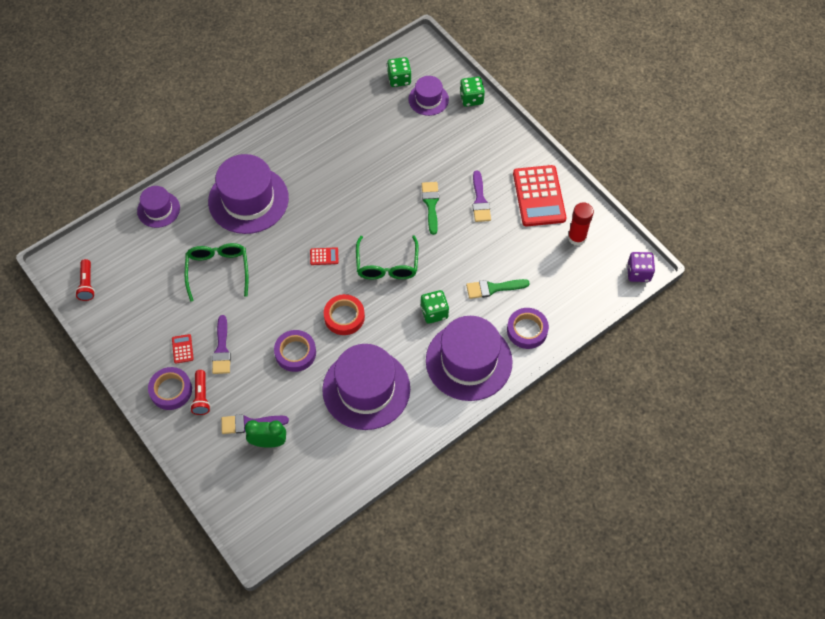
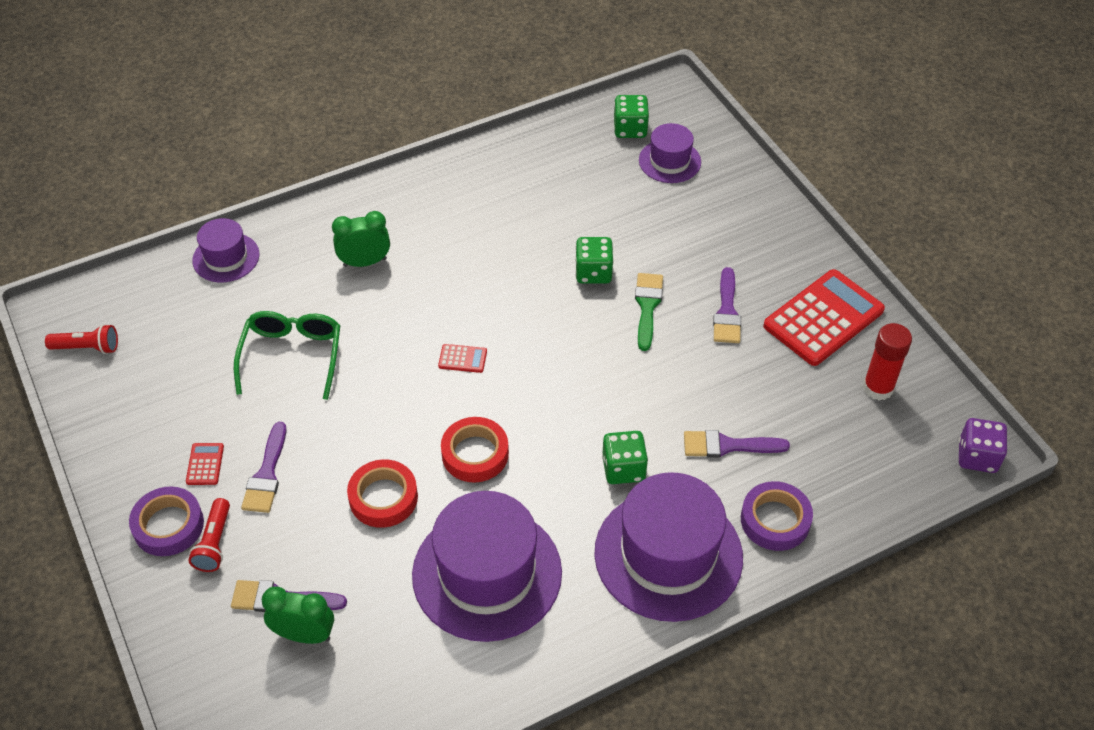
camera: 10 degrees right, 10 degrees down
red flashlight [75,259,95,301] -> red flashlight turned 90 degrees counterclockwise [45,324,118,354]
purple hat [208,154,289,234] -> green clock [332,211,390,267]
purple tape [274,330,316,372] -> red tape [347,459,418,528]
green glasses [356,235,418,279] -> none
green dice [460,77,485,107] -> green dice moved to [575,237,614,284]
green brush [466,279,530,299] -> purple brush [684,430,790,458]
red calculator [513,165,566,227] -> red calculator turned 135 degrees counterclockwise [763,269,885,366]

